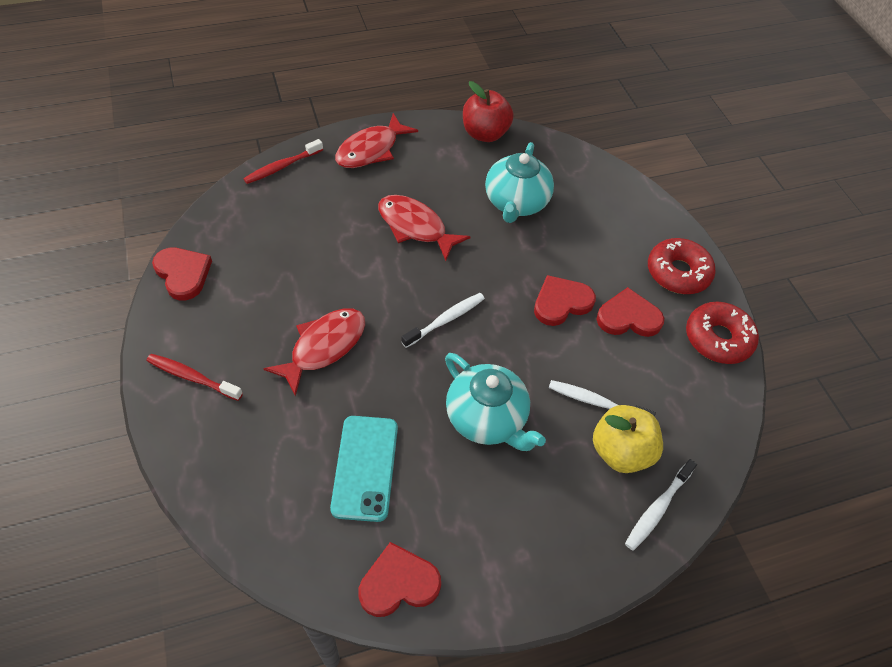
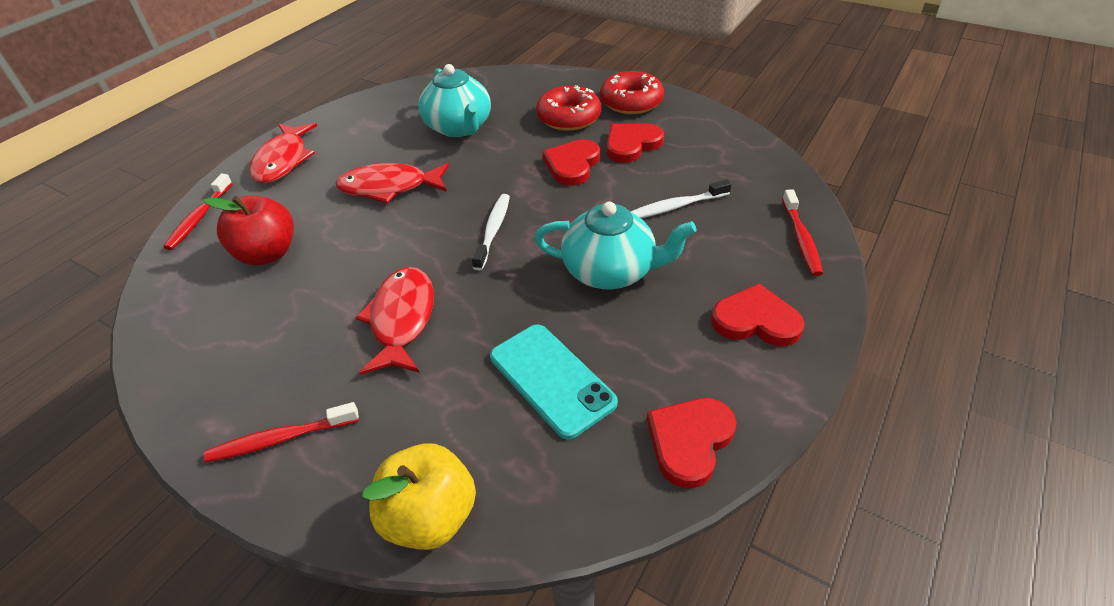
camera: 35 degrees left, 10 degrees down
red heart [152,248,212,300] -> red heart moved to [711,283,805,346]
red apple [463,81,514,142] -> red apple moved to [204,196,294,265]
yellow apple [593,405,663,473] -> yellow apple moved to [362,444,476,550]
white toothbrush [625,459,697,551] -> red toothbrush [782,189,823,276]
red donut [686,302,759,364] -> red donut moved to [536,85,601,131]

